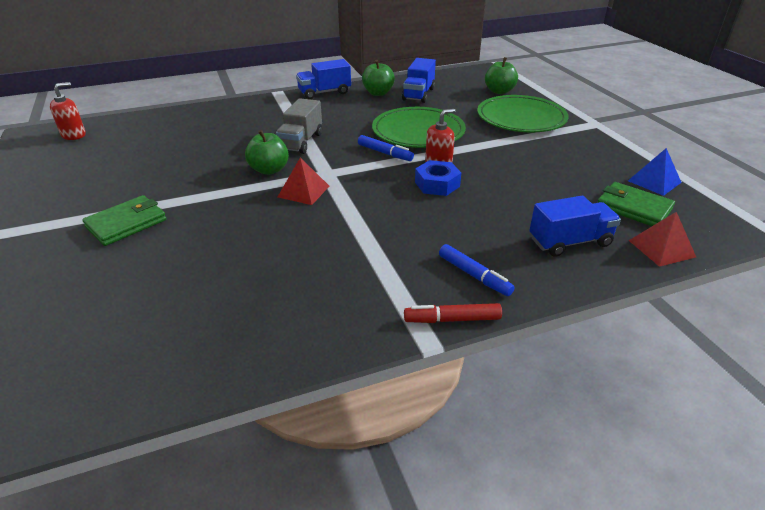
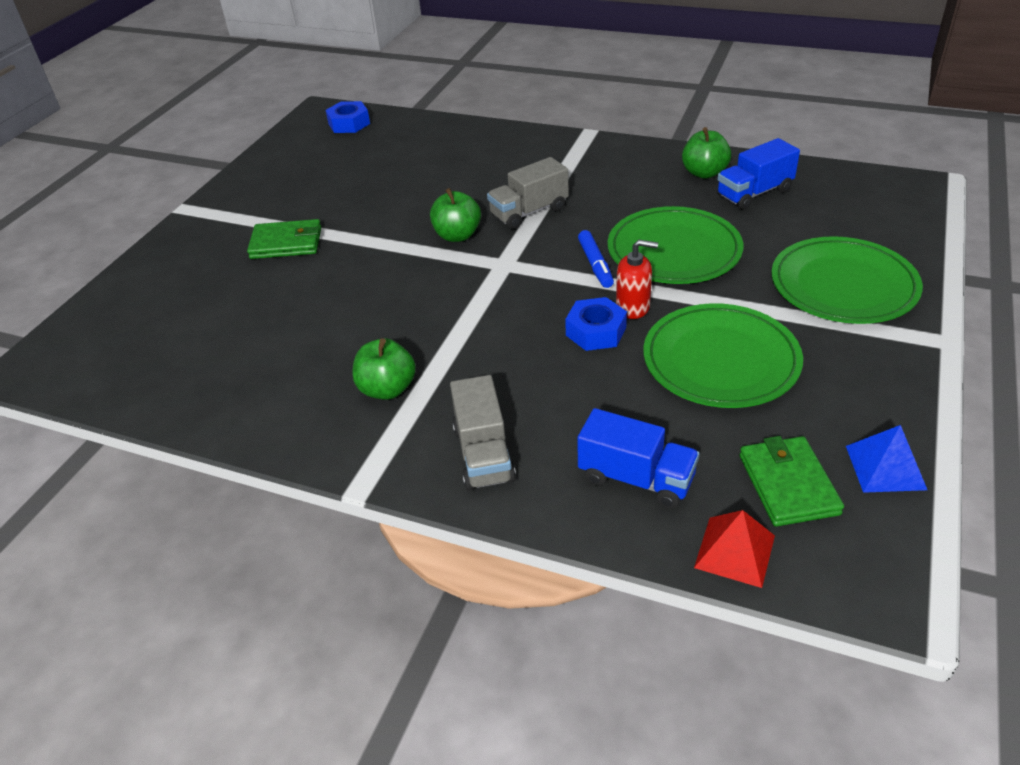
camera: 45 degrees right, 5 degrees up
red soap dispenser [50,82,86,140] -> blue nut [326,101,370,133]
red pyramid [278,157,329,205] -> none
blue truck [296,59,351,99] -> none
red marker [404,303,502,323] -> none
blue marker [439,244,515,296] -> grey truck [450,375,516,490]
green apple [485,57,518,94] -> green apple moved to [352,338,416,400]
none -> green plate [643,303,803,408]

